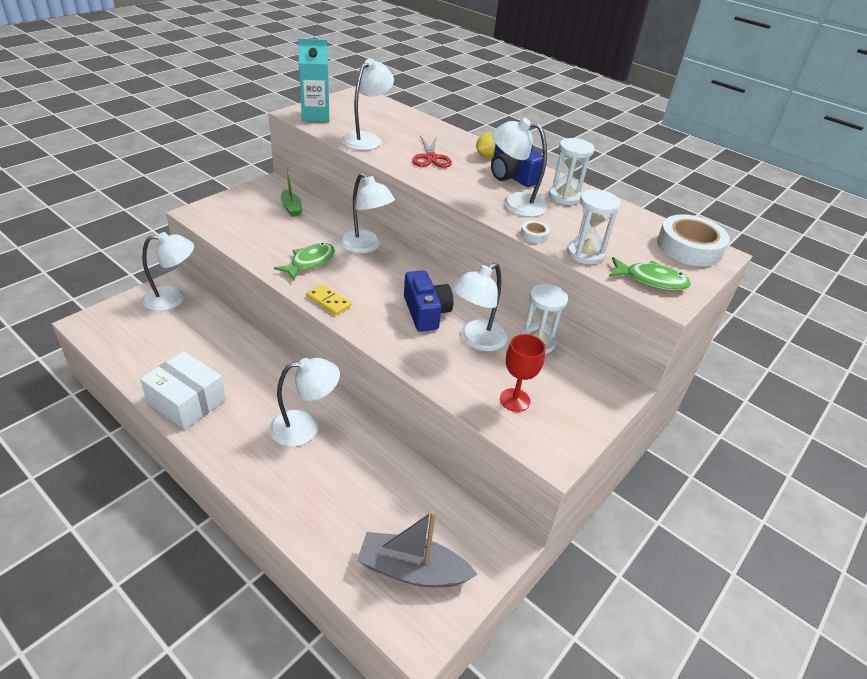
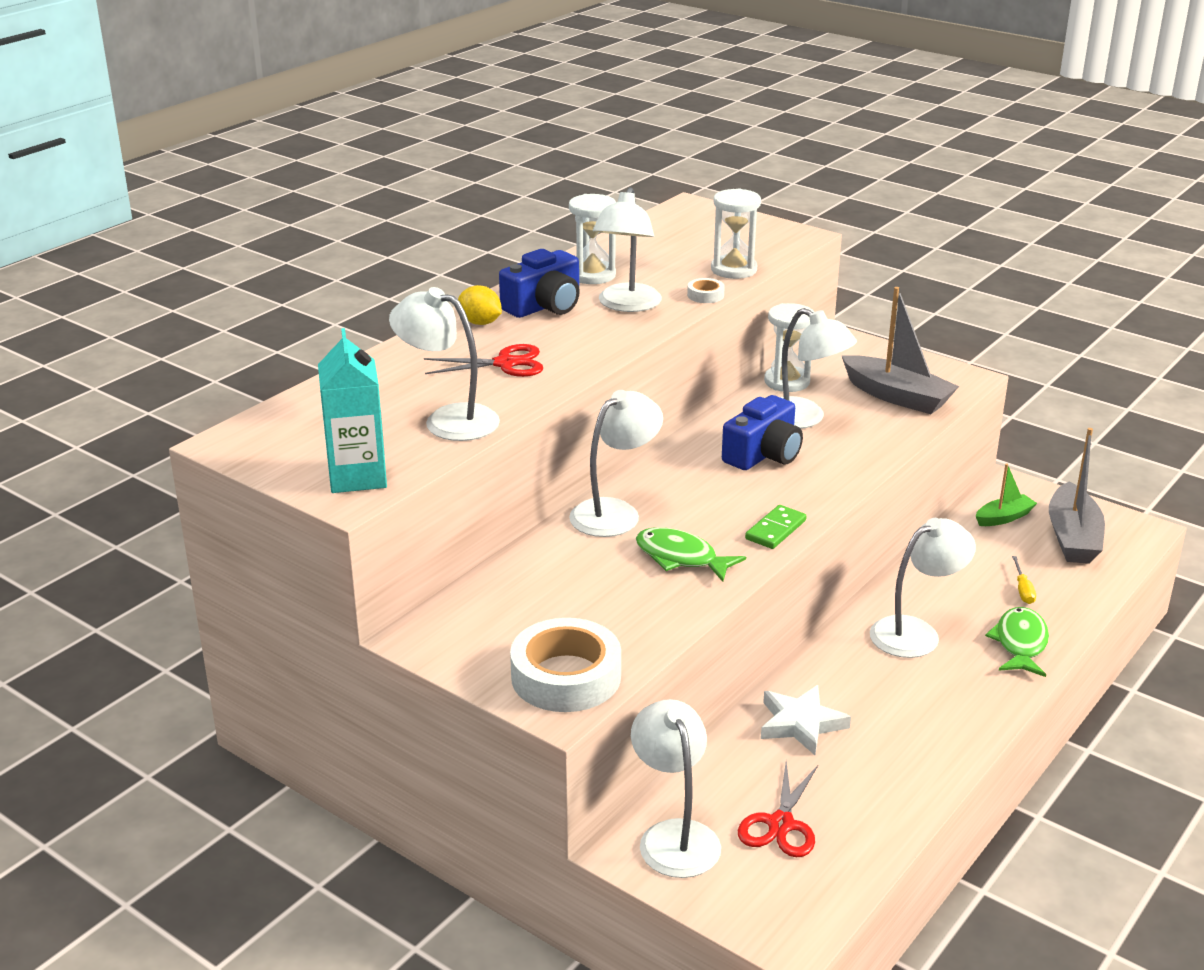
camera: 90 degrees left, 10 degrees down
white box [140,351,226,430] -> none
white lamp [270,358,340,447] -> white lamp turned 75 degrees clockwise [870,518,976,658]
green boat [281,168,303,217] -> green boat moved to [976,464,1037,526]
yellow domino [307,284,351,315] -> green domino [745,505,807,549]
blue camera [404,270,453,331] -> blue camera turned 150 degrees clockwise [722,395,803,470]
red goblet [500,334,545,412] -> grey boat [842,287,959,414]
green fish [609,257,691,291] -> green fish moved to [985,607,1049,677]
white tape [657,214,730,267] -> white tape moved to [510,618,621,712]
none -> red scissors [738,761,818,857]
none -> white star [761,685,851,755]
none -> yellow screwdriver [1012,556,1036,604]

